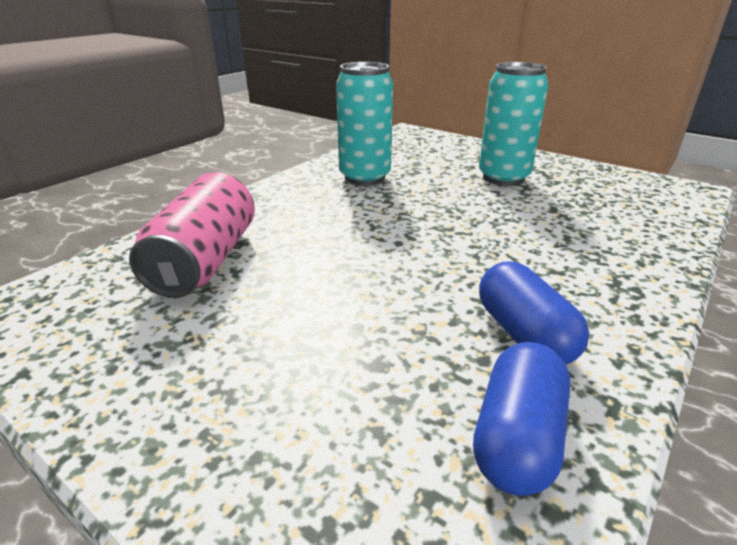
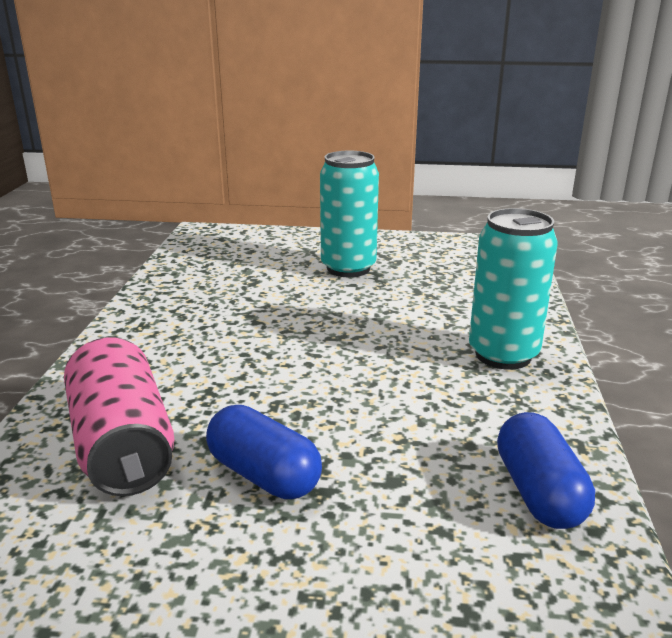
camera: 30 degrees left, 5 degrees down
turquoise can [336,62,393,186] -> turquoise can moved to [469,208,558,370]
blue capsule [479,261,589,365] -> blue capsule moved to [206,405,322,499]

